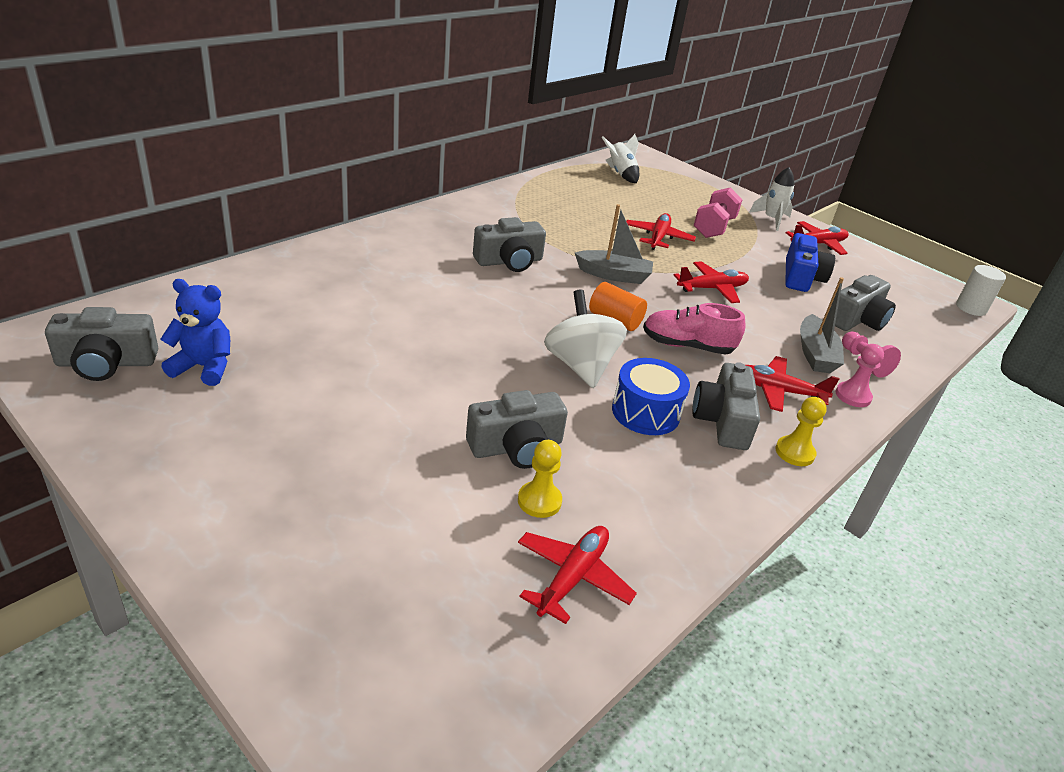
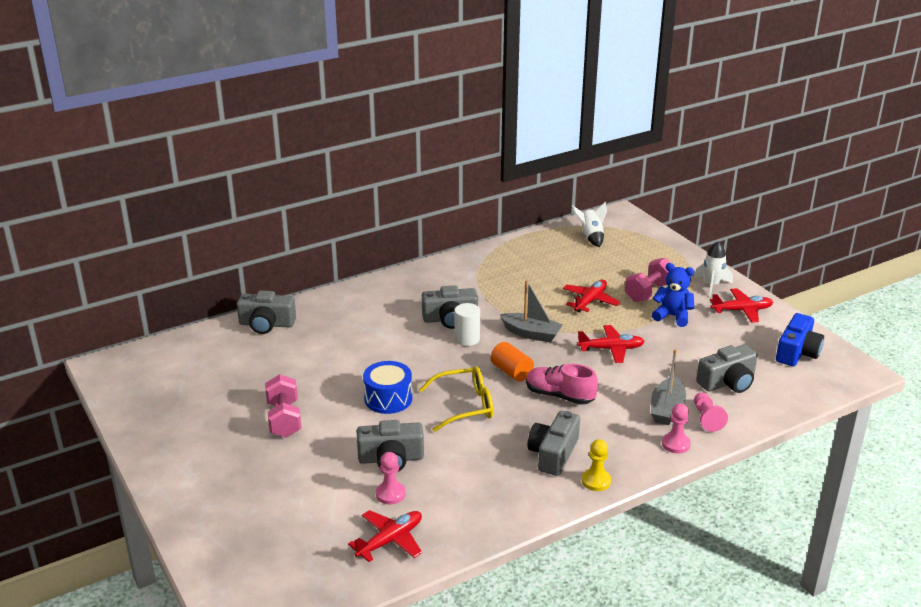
camera: 20 degrees right, 5 degrees down
grey camera [45,307,158,381] -> grey camera moved to [237,290,296,334]
blue teddy bear [160,279,230,386] -> blue teddy bear moved to [652,263,694,327]
yellow pawn [518,440,562,518] -> pink pawn [376,452,406,505]
white spinning top [544,290,627,388] -> yellow glasses [419,366,493,432]
blue drum [612,358,690,435] -> blue drum moved to [363,361,412,414]
red plane [745,356,839,412] -> none
blue camera [785,233,835,292] -> blue camera moved to [776,313,824,366]
white cylinder [956,265,1006,316] -> white cylinder moved to [455,303,480,346]
none -> pink dumbbell [265,374,302,438]

